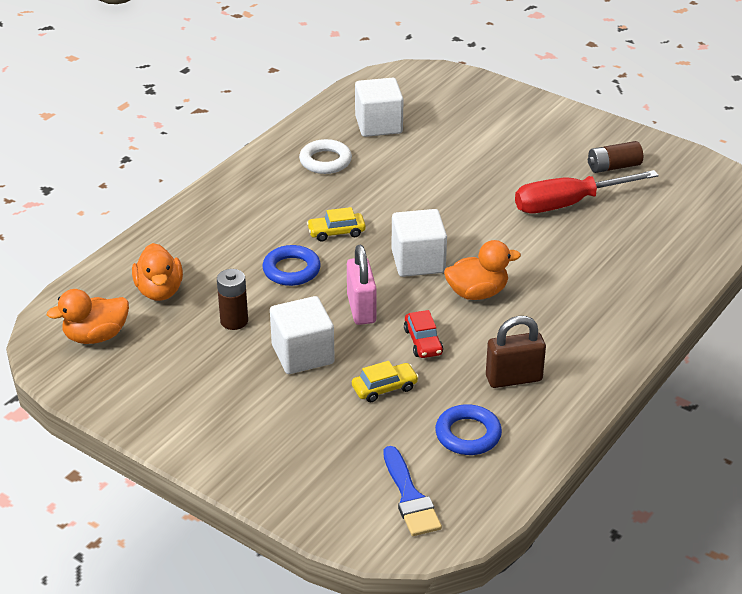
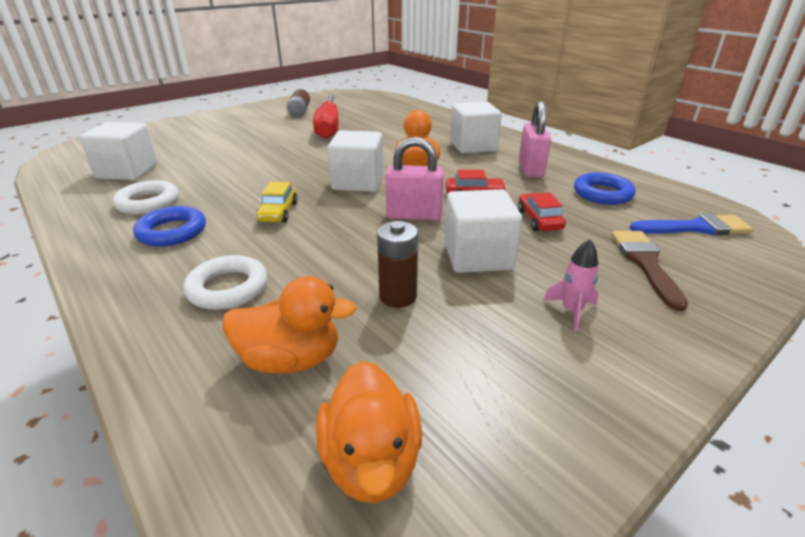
camera: 75 degrees left, 5 degrees down
blue ring [262,245,321,286] -> blue ring moved to [133,206,206,247]
yellow car [352,361,419,402] -> red car [518,193,566,231]
brown padlock [486,316,546,388] -> pink padlock [519,101,551,177]
none -> white ring [183,255,268,310]
none -> white cube [450,102,502,154]
none -> pink rocket [543,239,599,331]
none -> brown brush [611,231,688,311]

